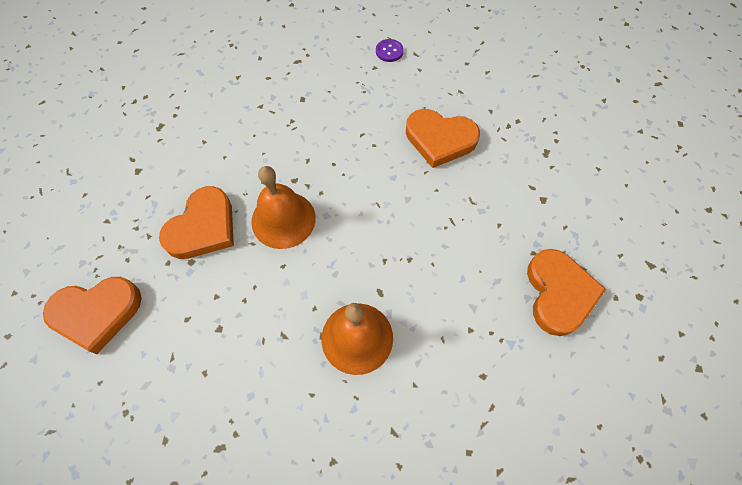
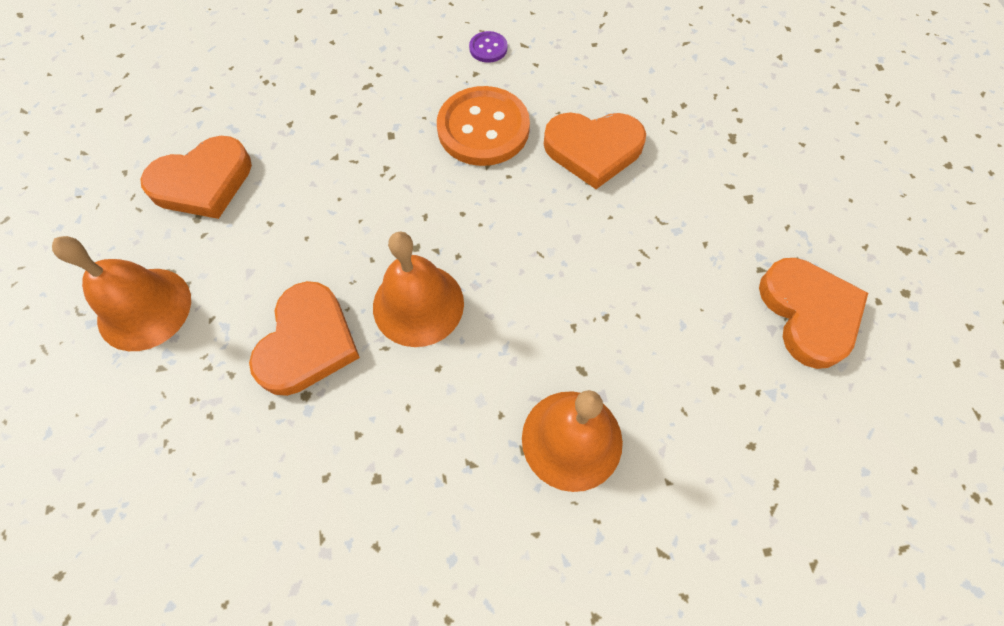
camera: 15 degrees left, 0 degrees up
orange heart [43,277,142,354] -> orange heart moved to [140,136,252,219]
none -> orange bell [52,236,191,351]
none -> orange button [437,86,530,166]

